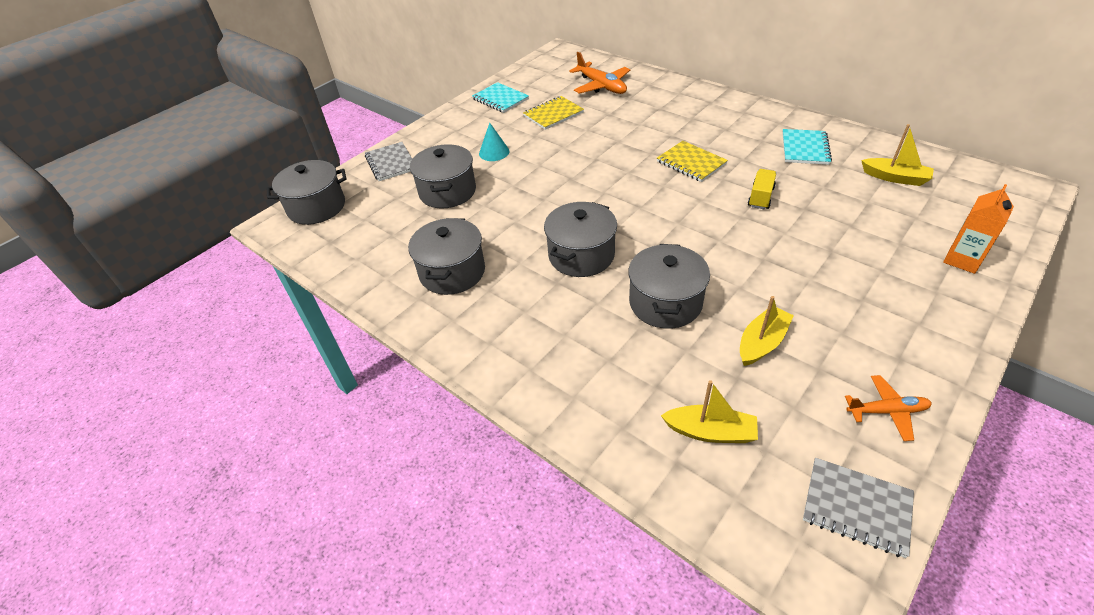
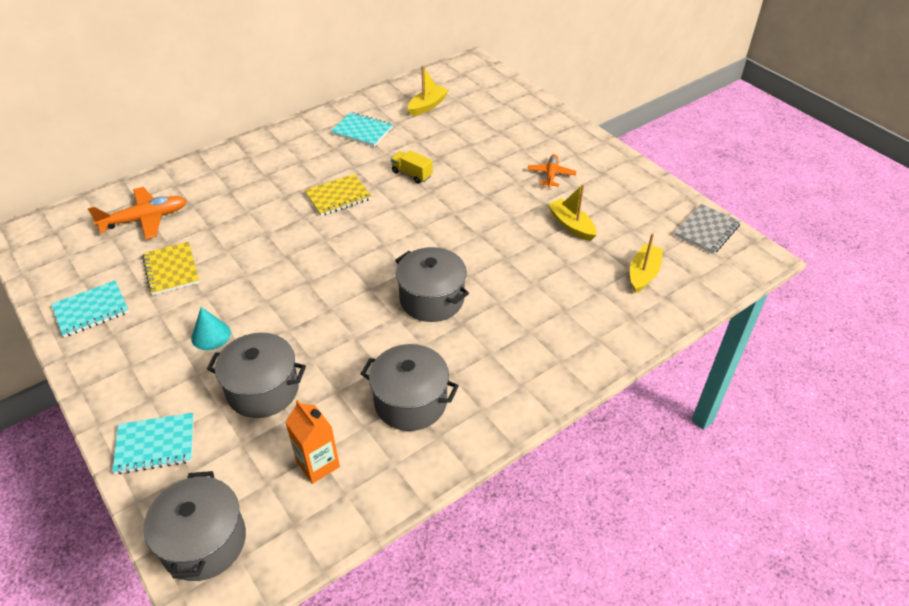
camera: 80 degrees left, 0 degrees up
grey notebook [365,142,412,181] -> turquoise notebook [112,413,194,475]
grey pot [628,244,710,329] -> none
orange plane [845,375,932,441] -> orange plane moved to [527,154,576,188]
orange carton [943,184,1014,274] -> orange carton moved to [285,400,340,484]

